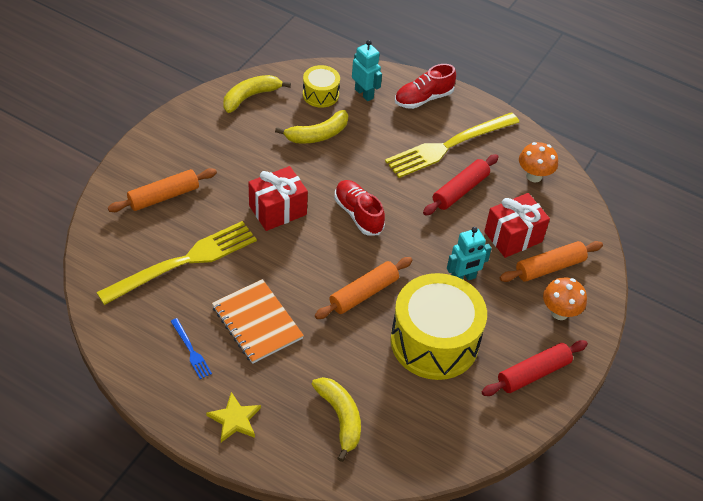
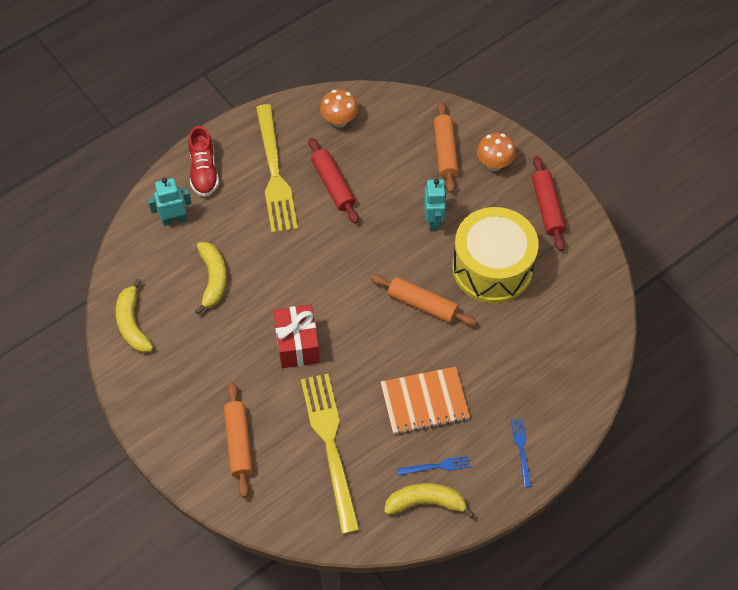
camera: 65 degrees left, 10 degrees up
yellow star [206,392,261,442] -> blue fork [511,419,531,487]
yellow drum [303,65,340,108] -> none
yellow banana [311,377,361,462] -> yellow banana moved to [384,483,474,519]
orange rolling pin [315,257,412,319] -> orange rolling pin turned 45 degrees counterclockwise [370,274,477,326]
red shoe [334,180,385,236] -> none
red gift [484,193,550,258] -> none

